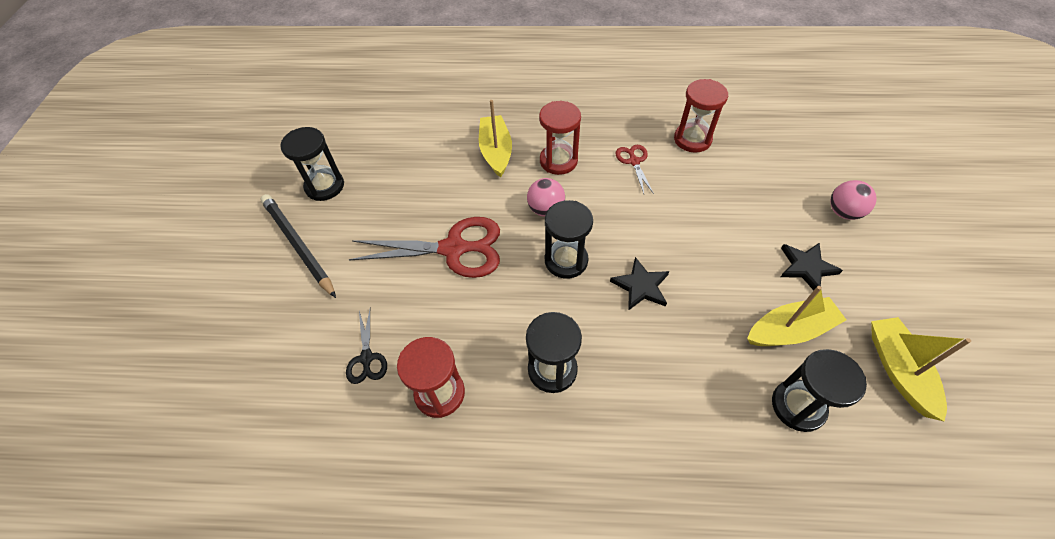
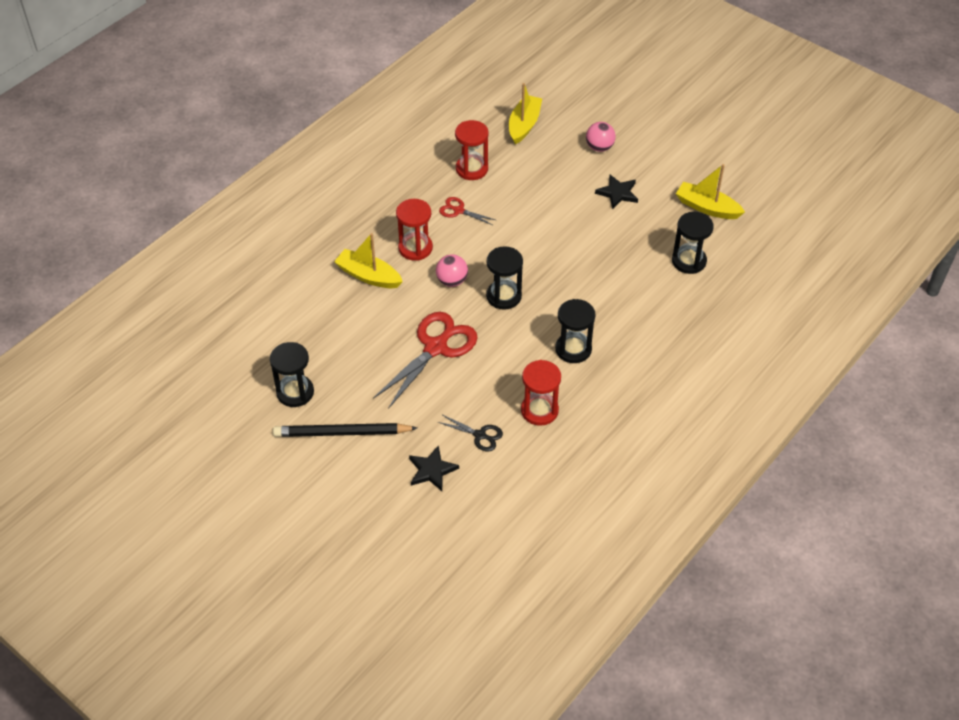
camera: 55 degrees left, 5 degrees down
black star [610,257,669,311] -> black star moved to [409,445,459,491]
yellow boat [747,286,846,346] -> yellow boat moved to [509,83,542,144]

